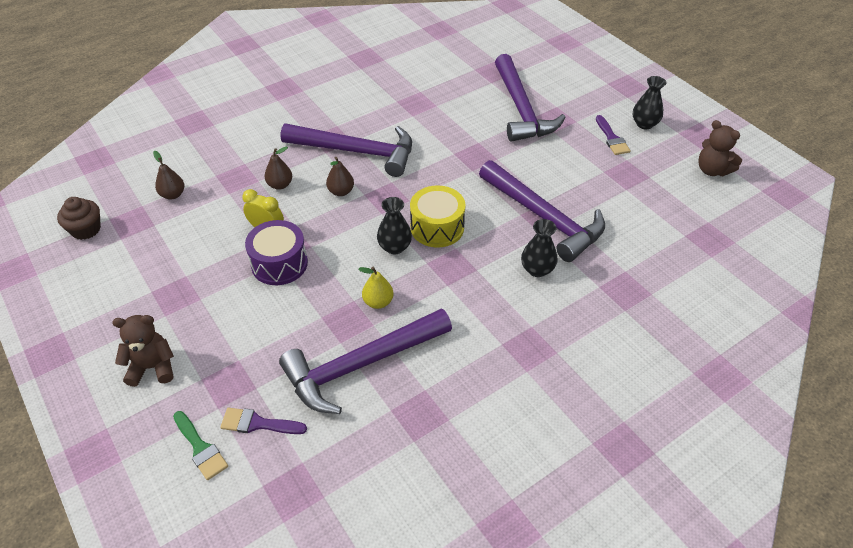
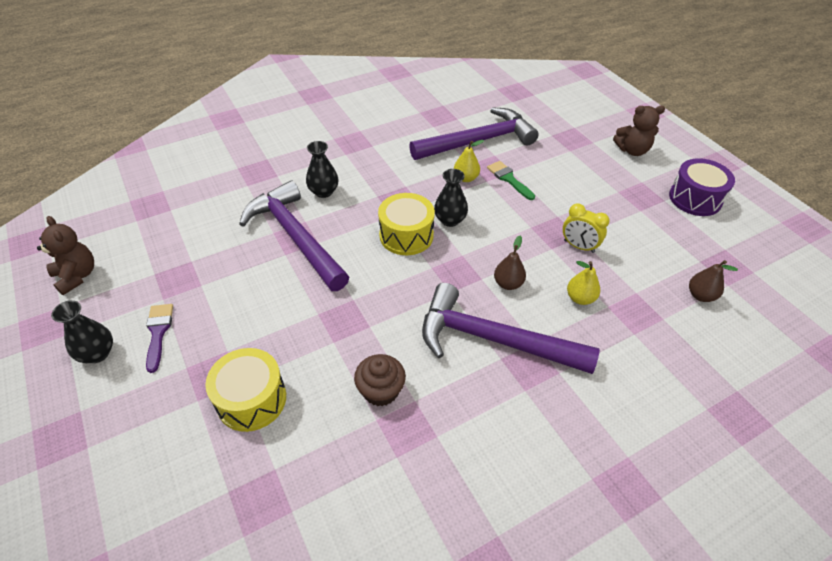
camera: 175 degrees left, 0 degrees up
brown cupcake [57,197,101,240] -> brown cupcake moved to [354,354,406,406]
green brush [173,411,228,480] -> green brush moved to [487,161,535,200]
purple brush [220,408,307,434] -> none
purple drum [245,220,308,285] -> purple drum moved to [669,158,735,216]
brown pear [264,147,292,190] -> yellow pear [567,261,600,305]
purple hammer [495,54,566,142] -> yellow drum [205,348,286,432]

